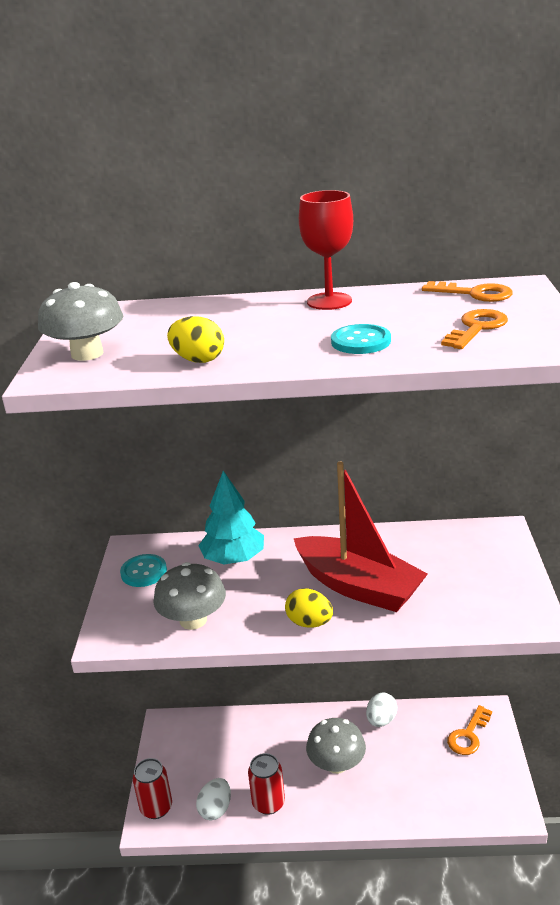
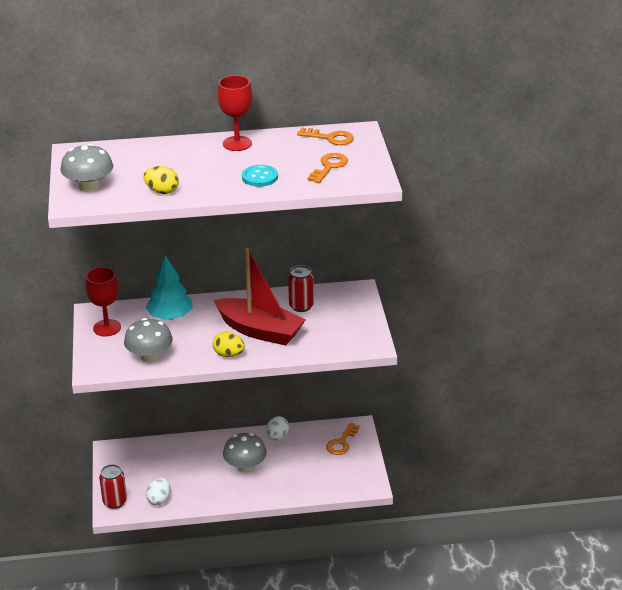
camera: 10 degrees left, 5 degrees up
turquoise button [120,554,167,587] -> red goblet [85,267,121,337]
red can [248,753,285,815] -> red can moved to [288,265,314,312]

